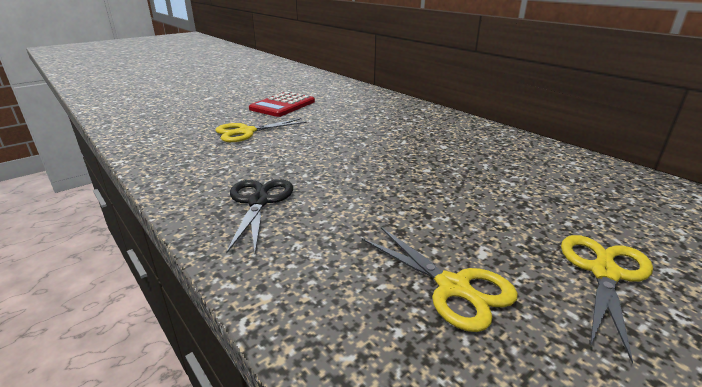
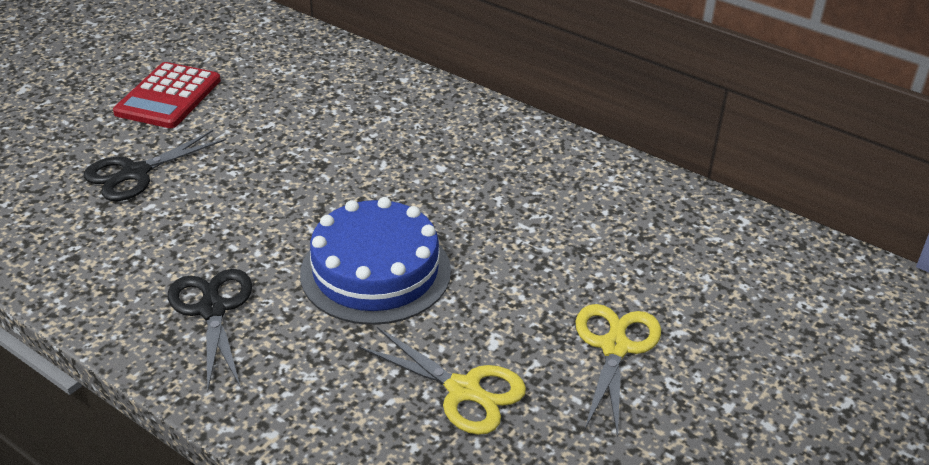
camera: 15 degrees left, 10 degrees up
yellow scissors [215,118,307,142] -> black scissors [84,130,226,201]
none -> blue cake [300,197,451,325]

